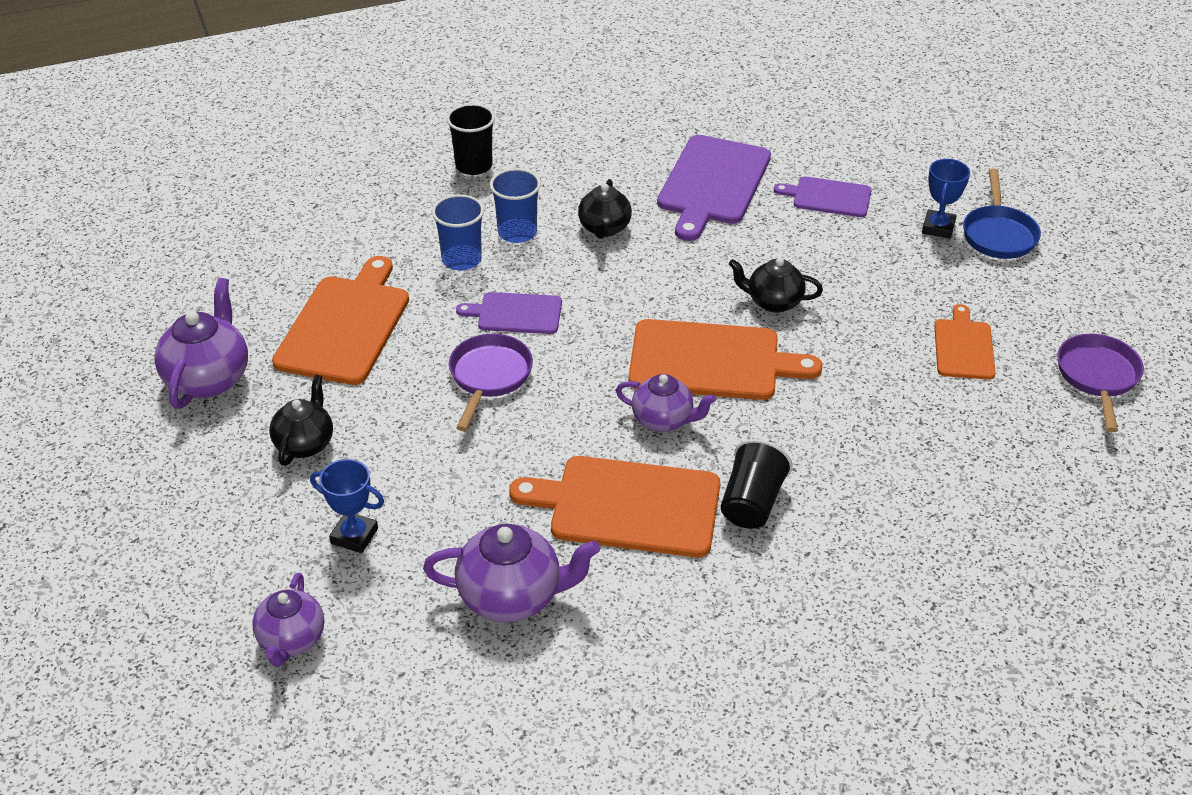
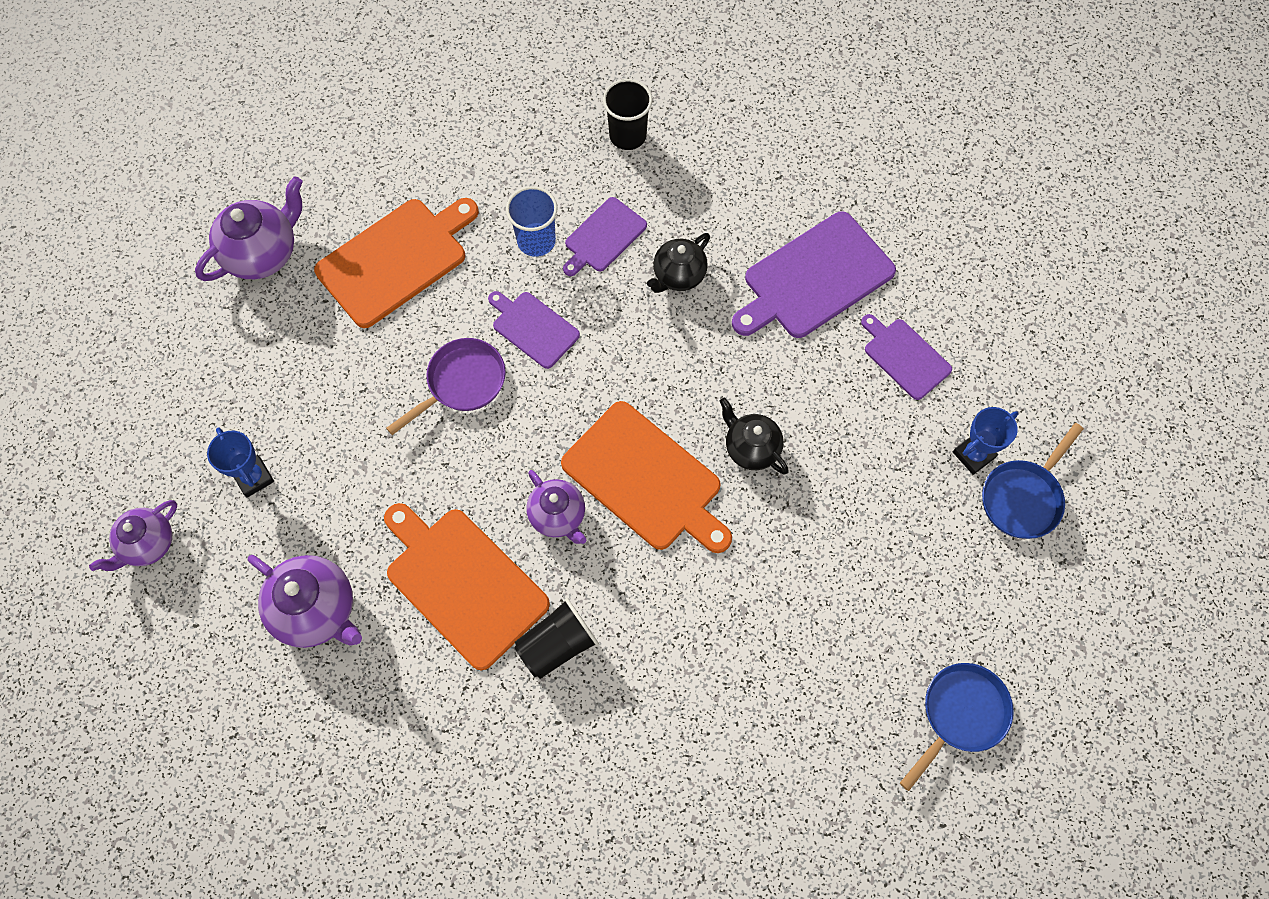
camera: 35 degrees right, 25 degrees up
black teapot [269,374,333,466] -> none
blue cup [490,168,541,243] -> purple cutting board [563,197,647,276]
orange cutting board [934,304,996,380] -> none
purple pan [1058,334,1144,432] -> blue pan [900,663,1014,791]

